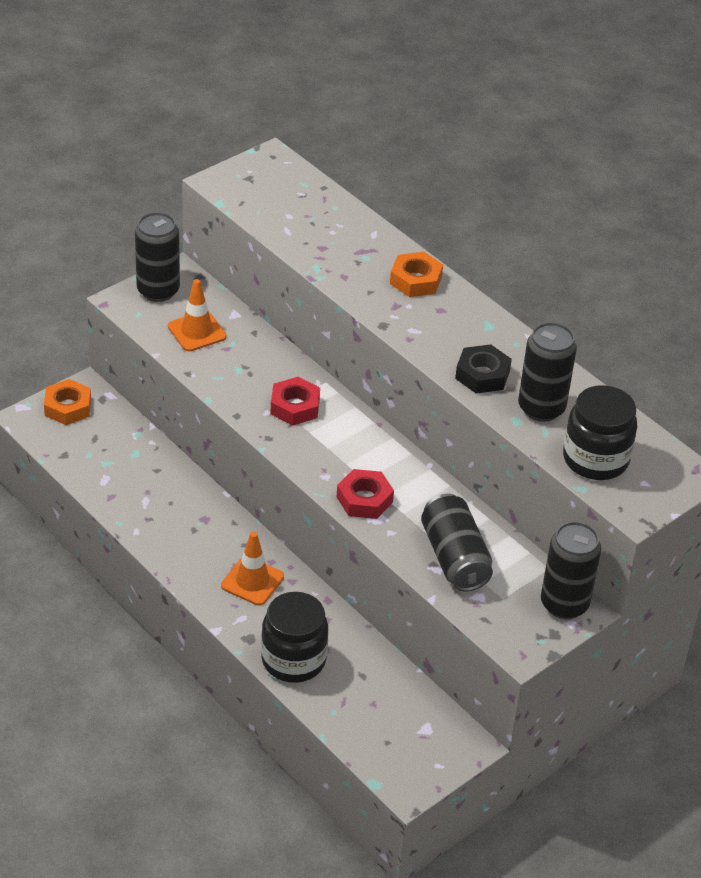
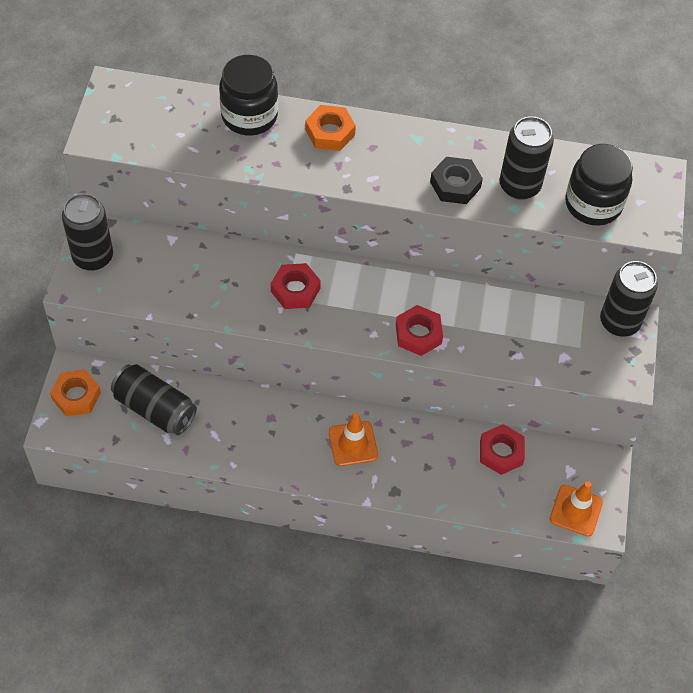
camera: 40 degrees left, 15 degrees up
orange traffic cone [168,279,227,351] -> orange traffic cone moved to [550,481,603,536]
black jar [261,592,328,683] -> black jar moved to [219,55,278,135]
black can [421,494,493,591] -> black can moved to [111,364,197,435]
none -> red nut [480,424,525,475]

